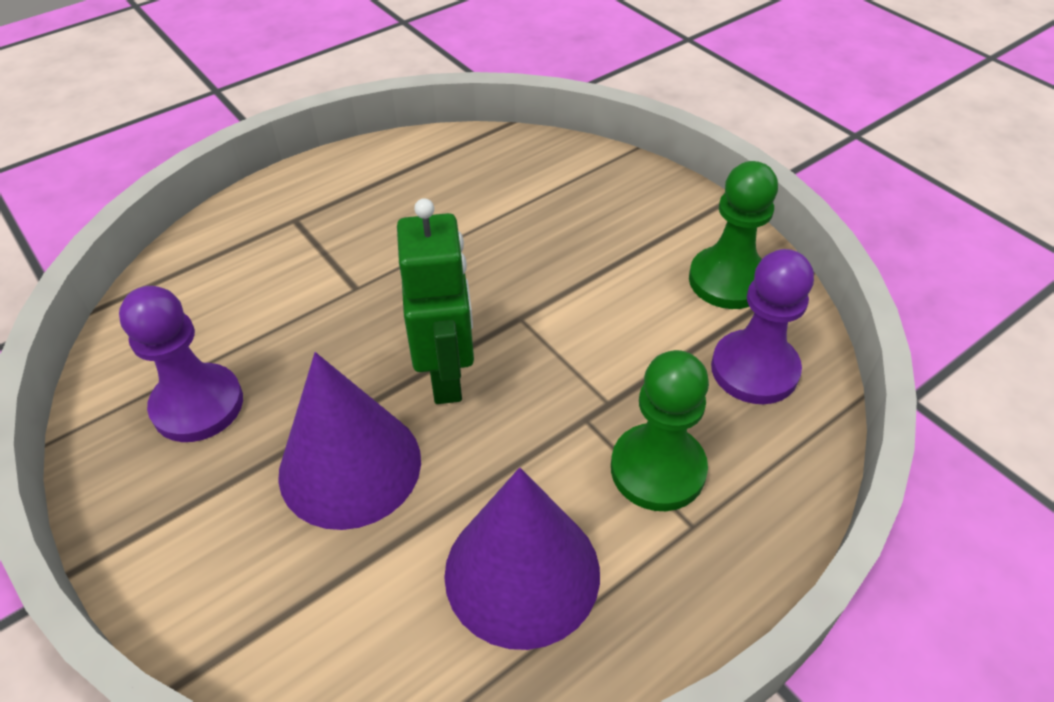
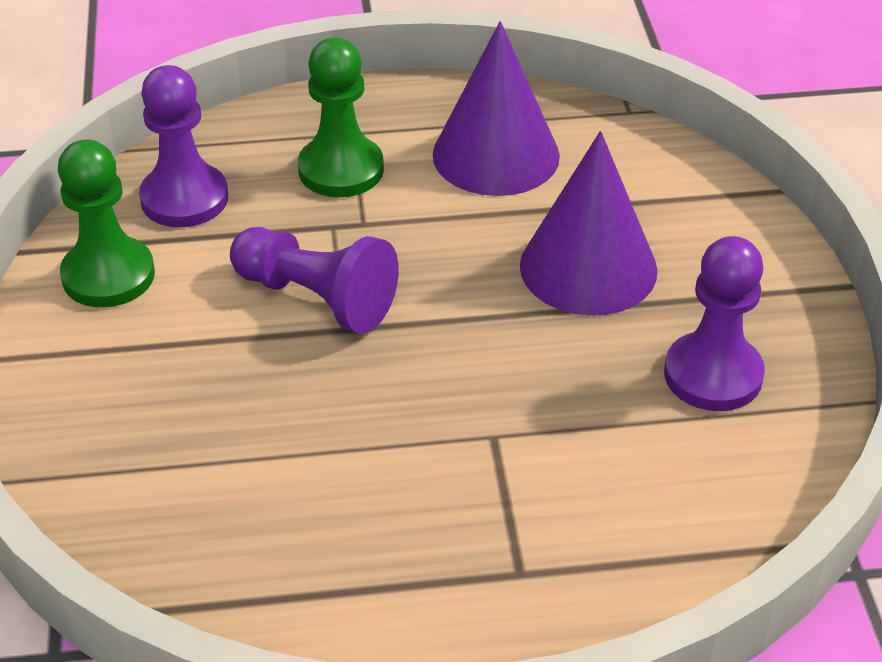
camera: 150 degrees left, 5 degrees down
green robot [397,198,474,404] -> none
none -> purple pawn [230,227,399,333]

